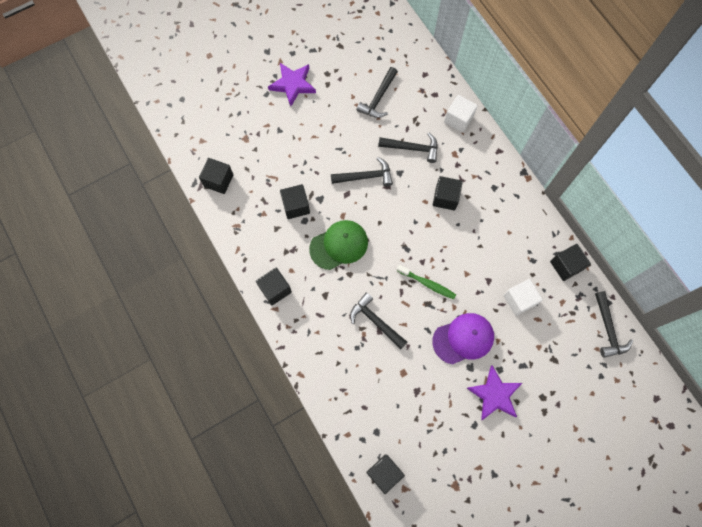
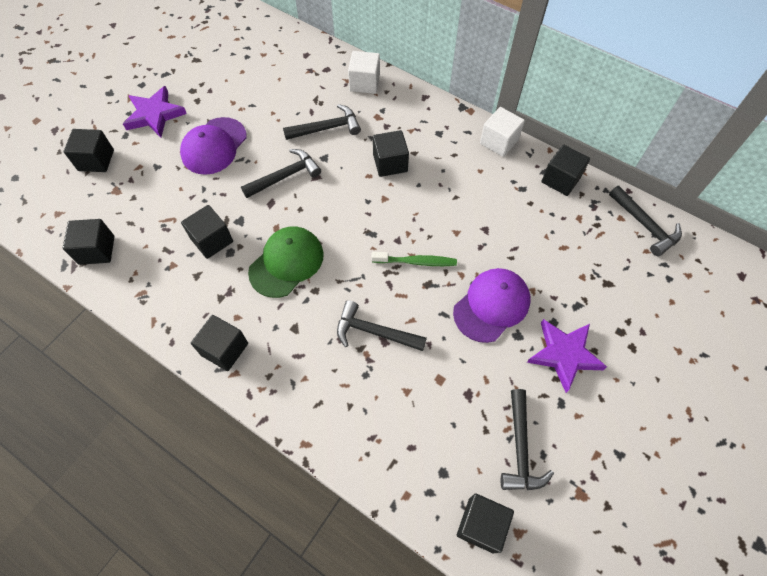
camera: 25 degrees left, 10 degrees down
black hammer [356,67,398,118] -> black hammer moved to [501,389,554,490]
white cube [503,279,543,316] -> white cube moved to [480,107,525,157]
none -> black cube [64,129,114,172]
none -> purple cap [180,117,247,175]

